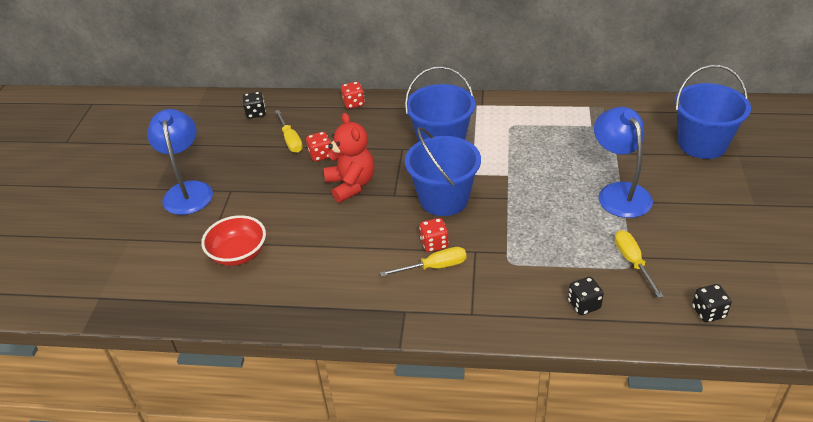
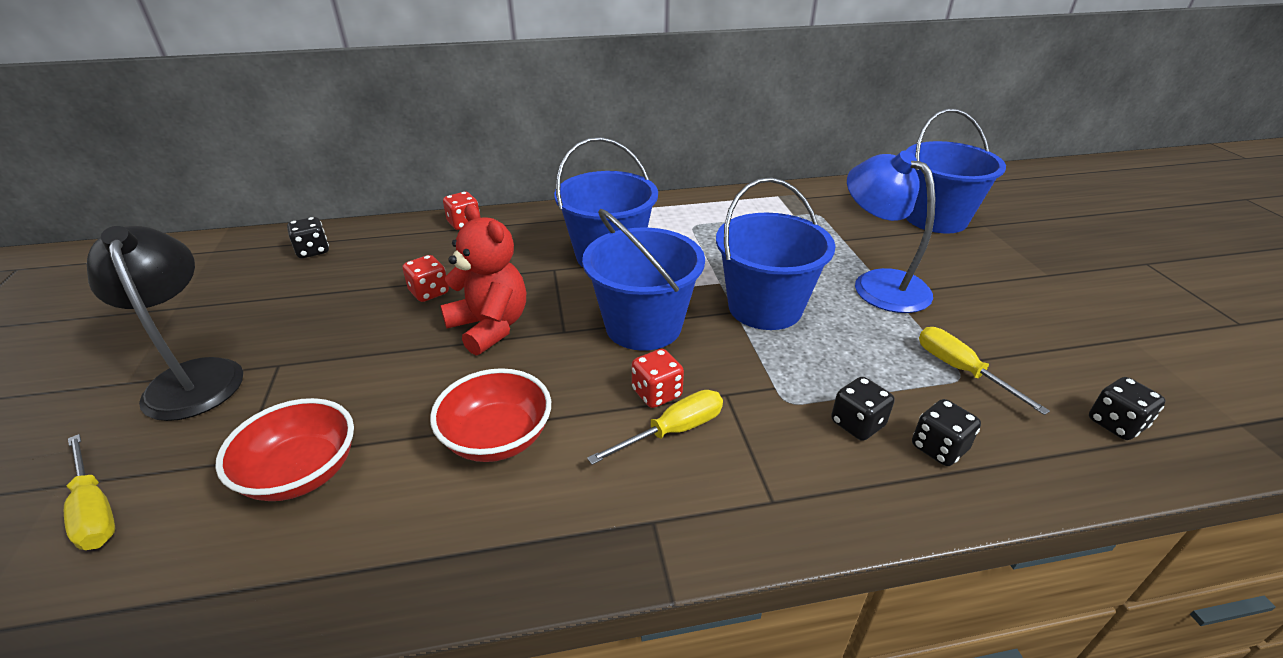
camera: 20 degrees left, 5 degrees down
blue lamp [147,109,213,215] -> black lamp [87,226,243,421]
yellow screwdriver [275,110,303,153] -> yellow screwdriver moved to [64,434,115,550]
none -> red bowl [430,368,551,462]
none -> blue bucket [716,177,835,330]
none -> black dice [831,377,895,441]

